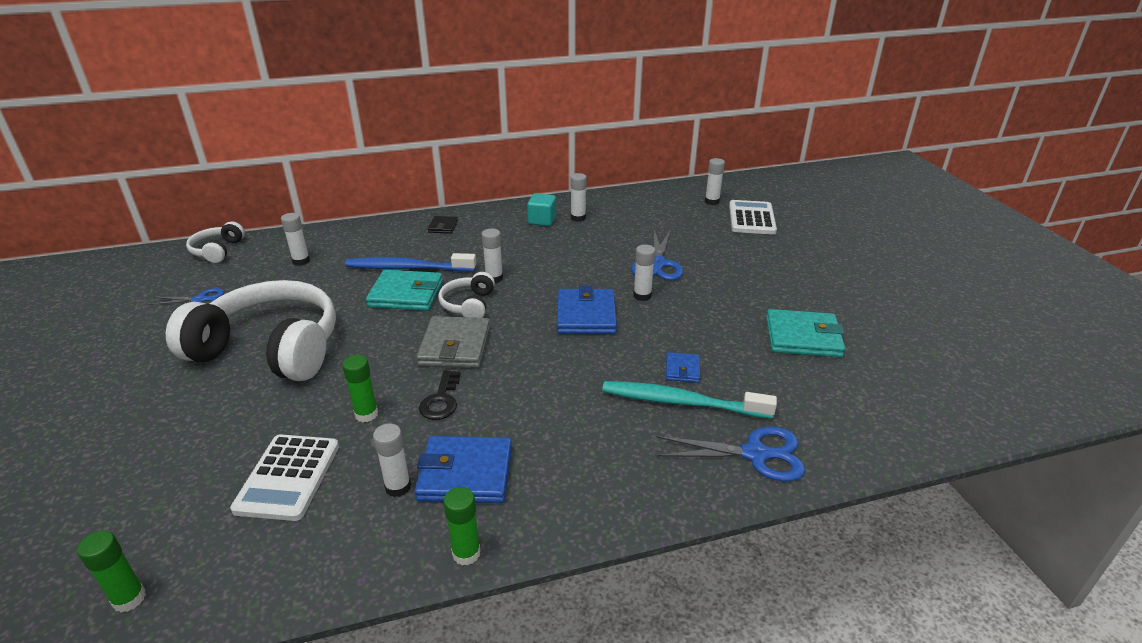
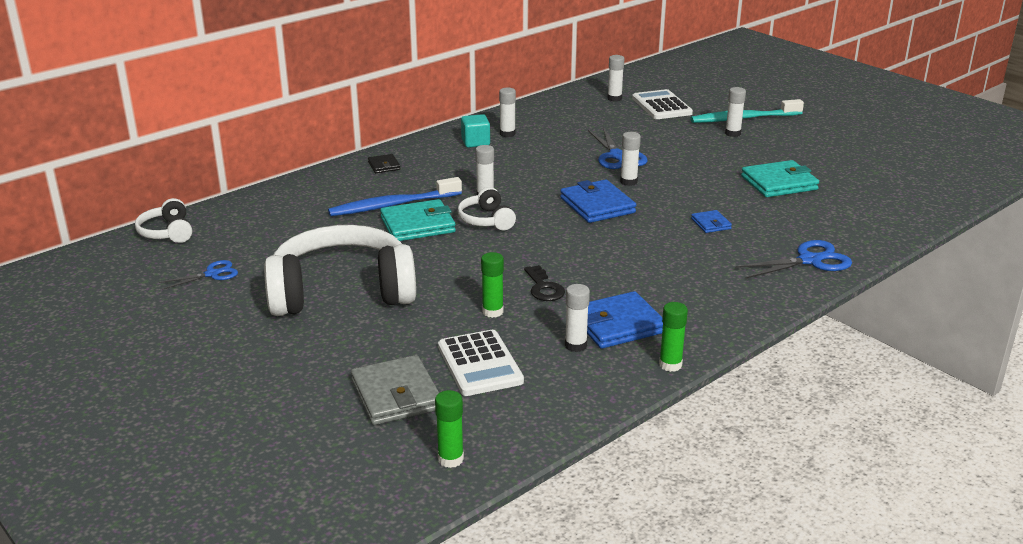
camera: 25 degrees left, 5 degrees down
white glue stick [281,213,310,266] -> white glue stick moved to [725,87,746,137]
grey wallet [416,316,490,368] -> grey wallet moved to [351,355,439,425]
turquoise toothbrush [602,381,777,419] -> turquoise toothbrush moved to [690,99,804,123]

